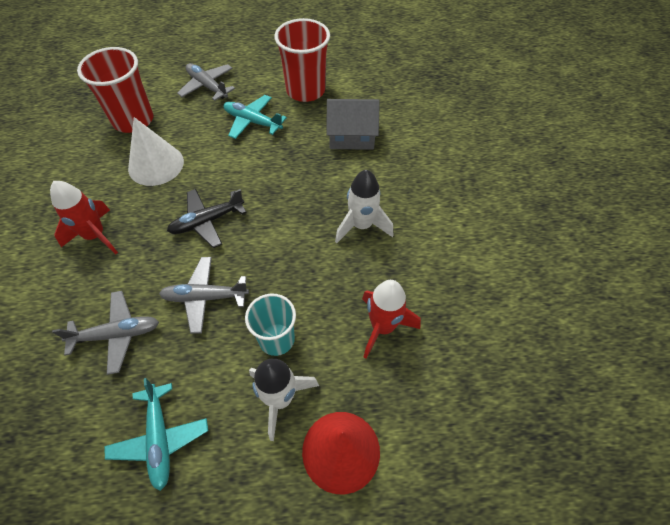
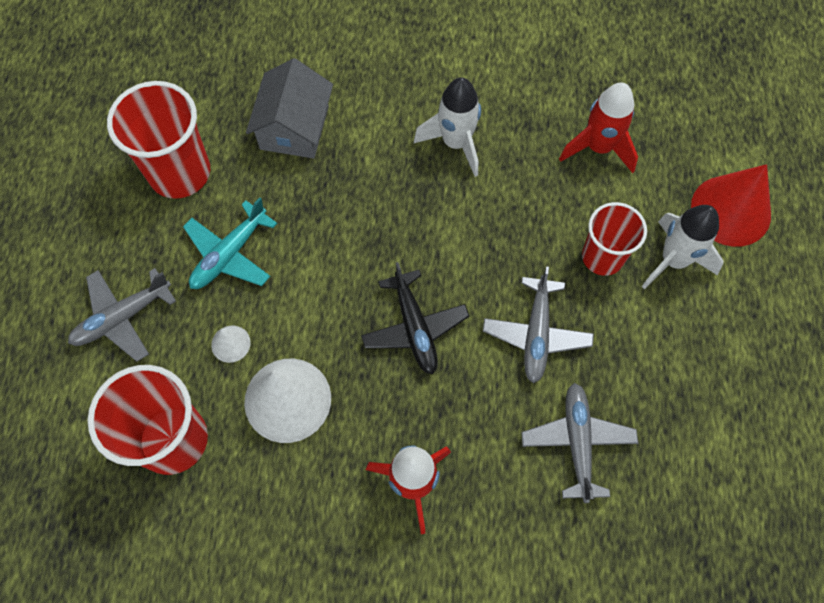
camera: 80 degrees left, 10 degrees up
turquoise plane [104,378,208,491] -> none
turquoise cup [245,294,296,356] -> red cup [582,202,647,276]
none -> white cone [211,326,251,363]

